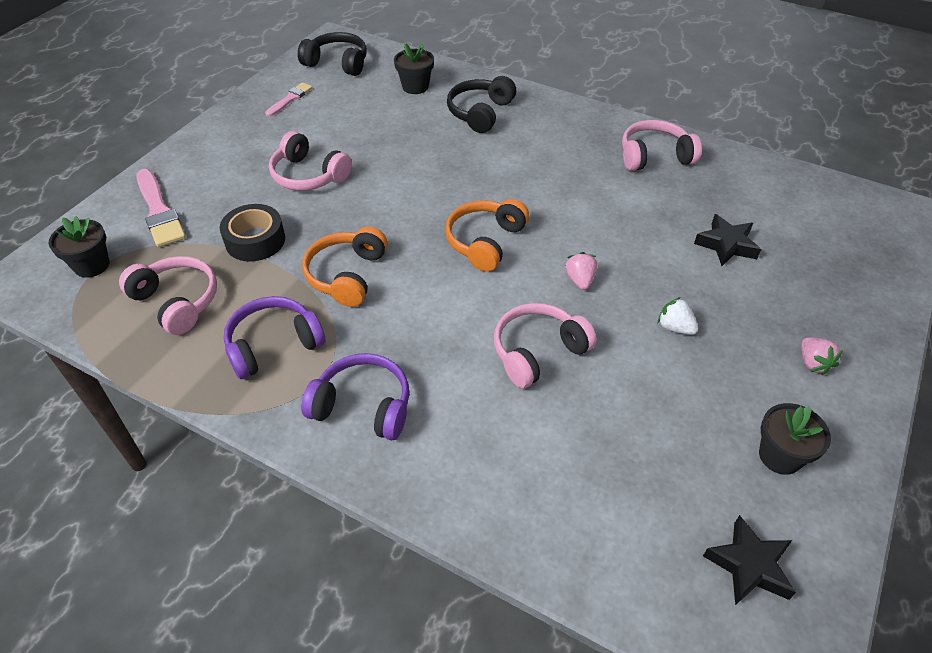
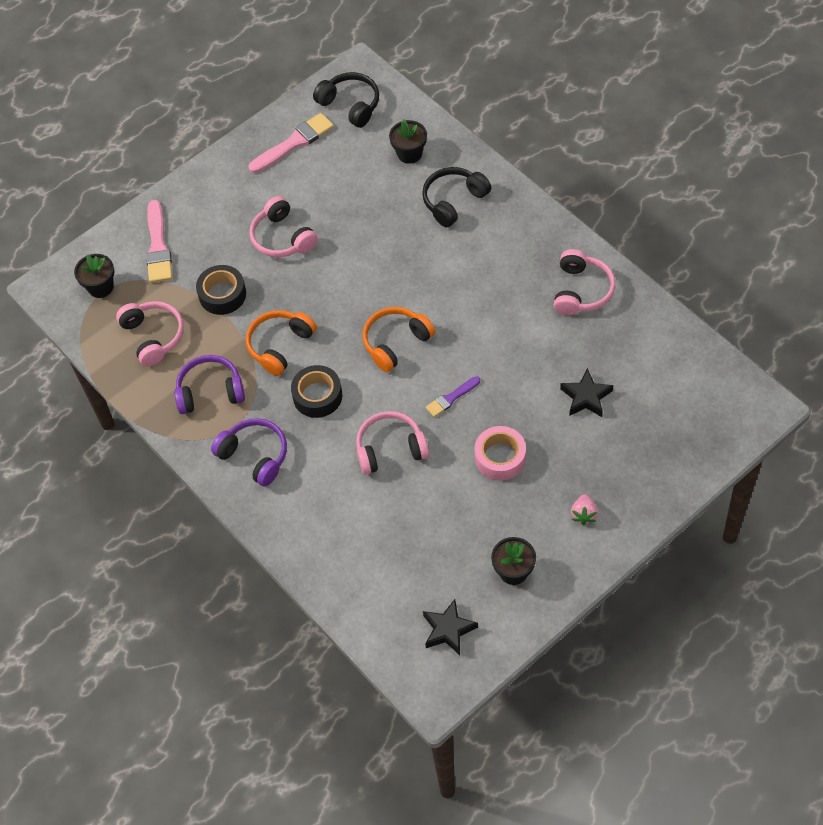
camera: 25 degrees right, 10 degrees up
pink brush [265,82,313,117] -> pink brush [249,113,334,173], size x1.70
pink strawberry [565,252,598,290] -> purple brush [426,376,480,417]
pink headphones [622,120,702,171] -> pink headphones turned 90 degrees clockwise [554,249,615,315]
white strawberry [658,297,698,335] -> pink tape [474,426,526,481]
none -> black tape [291,365,342,418]

